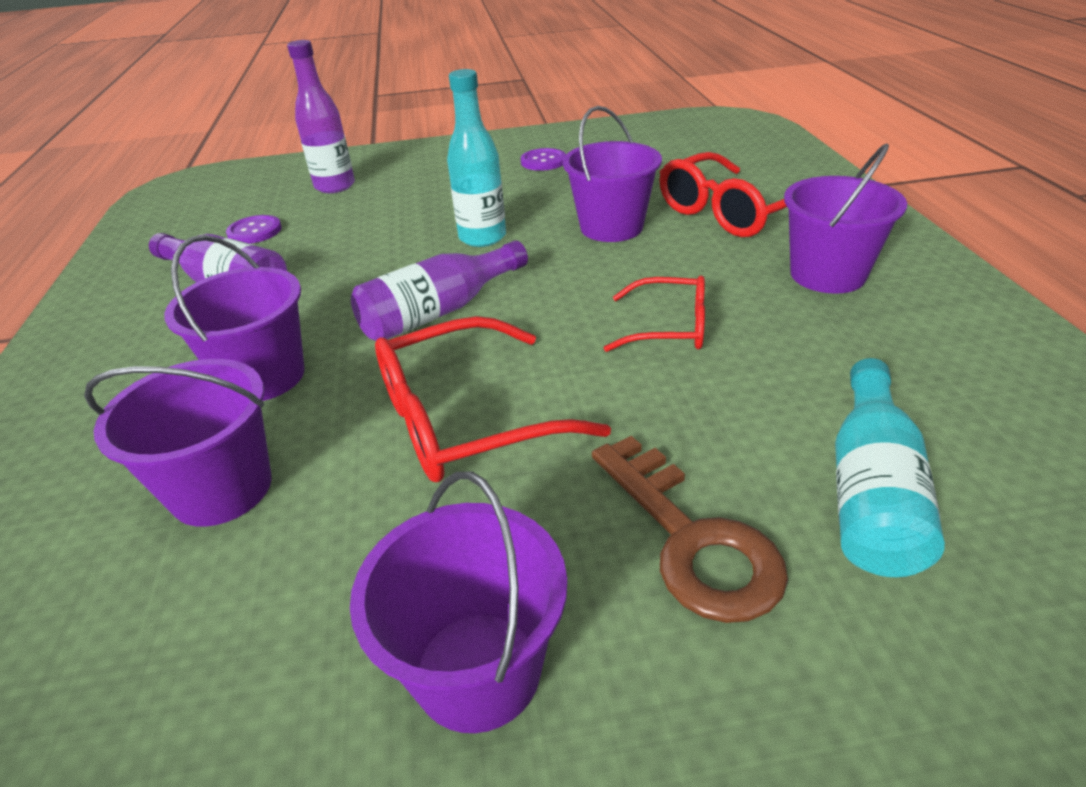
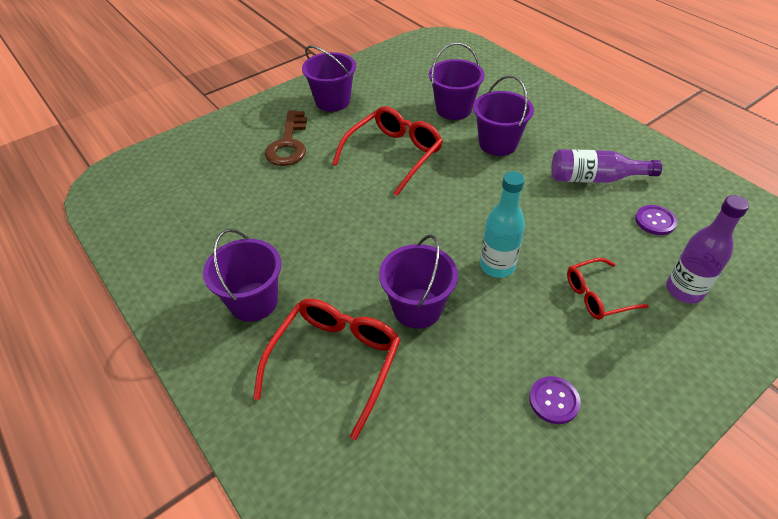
camera: 150 degrees right, 10 degrees up
purple bottle [351,240,528,341] -> none
brown key [592,436,788,623] -> brown key turned 120 degrees counterclockwise [265,110,307,166]
red glasses [604,276,705,352] -> red glasses moved to [567,258,649,320]
turquoise bottle [835,358,945,577] -> none

